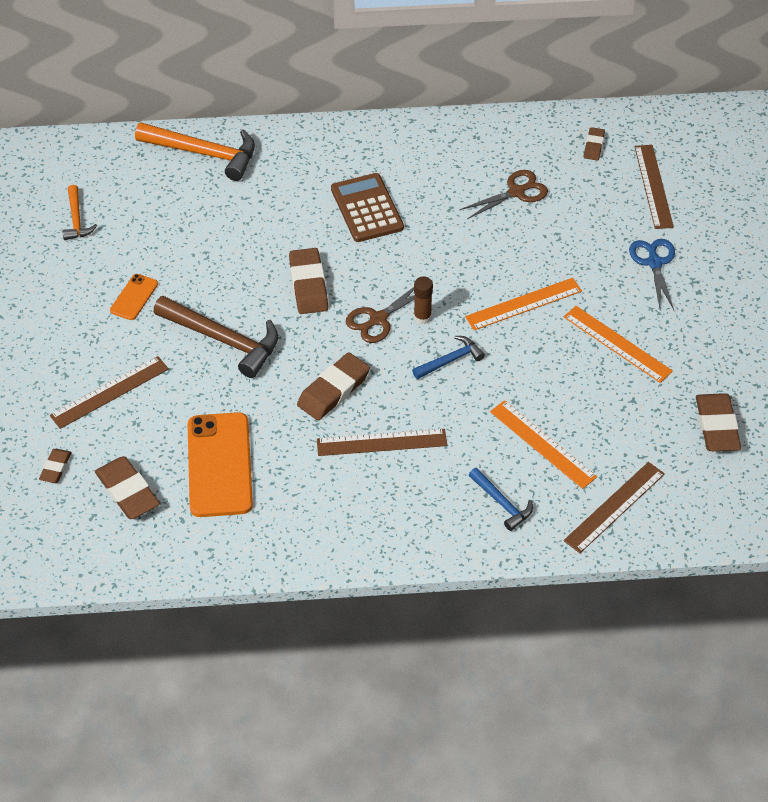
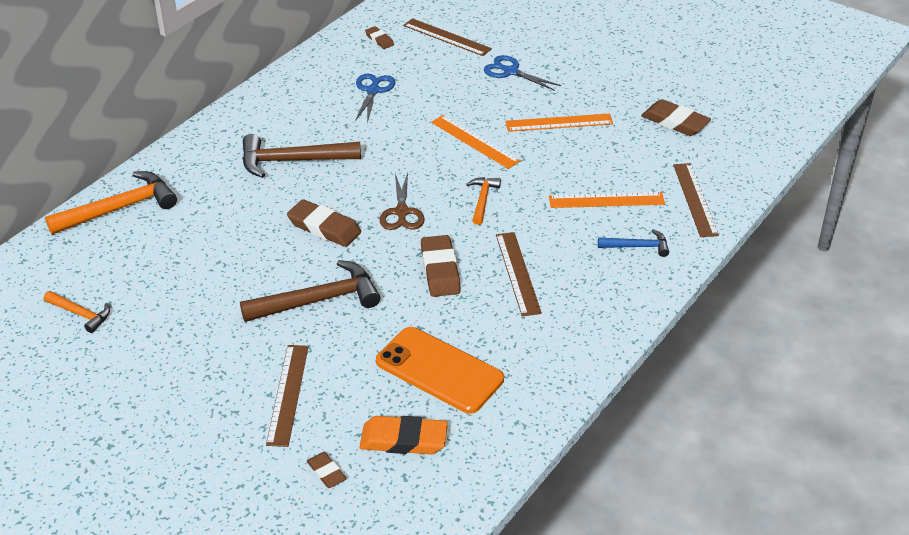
camera: 50 degrees left, 10 degrees down
brown eraser [95,456,160,519] -> orange eraser [360,416,448,454]
orange phone [110,274,158,320] -> none
brown ruler [317,429,447,456] -> brown ruler turned 45 degrees counterclockwise [496,232,542,316]
brown calculator [331,173,404,242] -> brown hammer [242,134,361,178]
blue hammer [412,336,485,379] -> orange hammer [467,177,501,225]
brown glue stick [414,276,433,324] -> none
brown scissors [460,170,548,219] -> blue scissors [355,74,395,123]
orange ruler [465,278,582,331] -> orange ruler turned 60 degrees counterclockwise [431,115,521,169]

